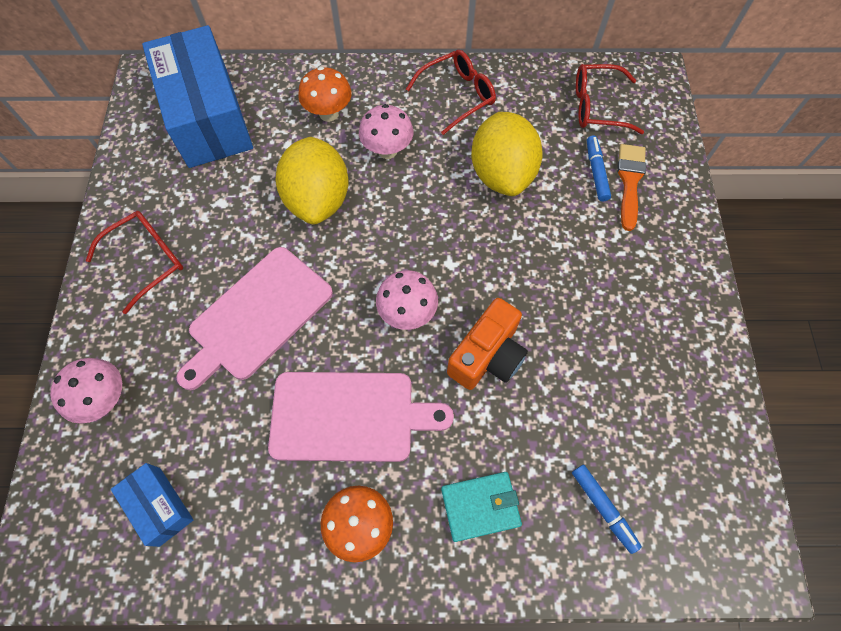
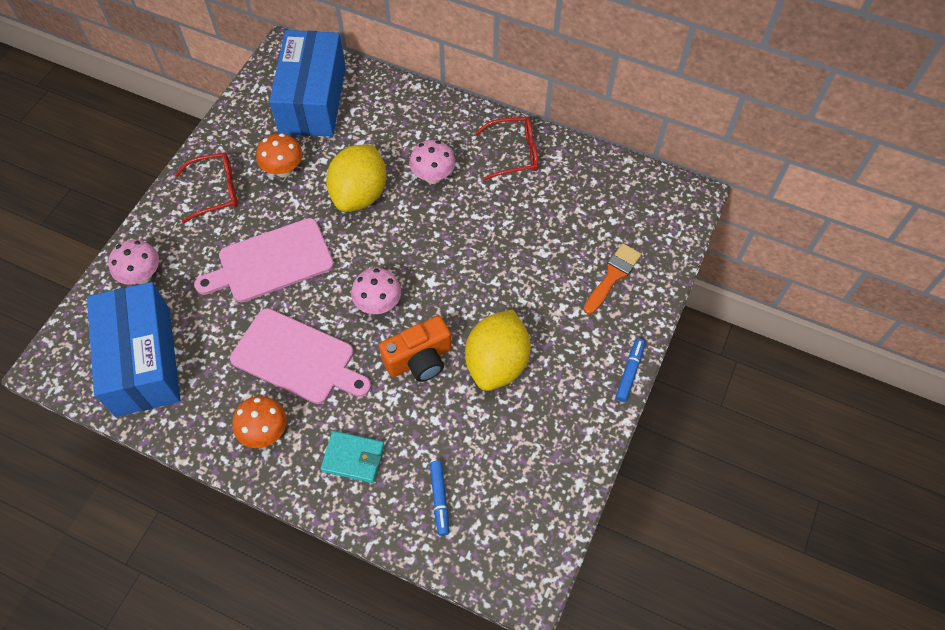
camera: 25 degrees right, 5 degrees down
blue box [111,463,194,547] -> blue box [87,282,180,417], size x2.18
orange mushroom [298,67,351,122] -> orange mushroom moved to [256,133,302,177]
yellow lemon [471,112,543,196] -> yellow lemon moved to [465,309,531,391]
red glasses [576,64,644,134] -> none
blue marker [587,136,611,202] -> blue marker moved to [616,338,645,402]

